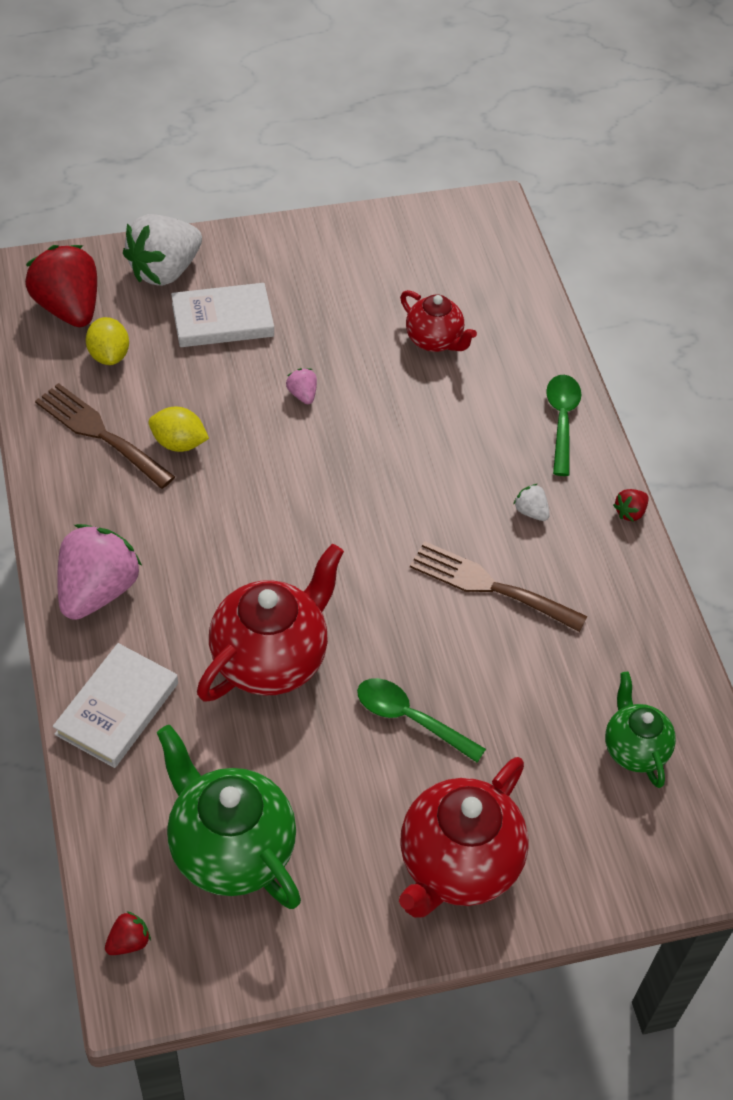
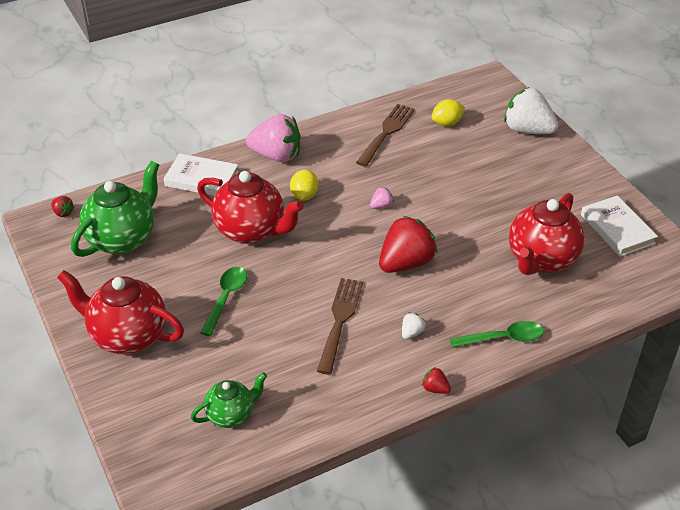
camera: 80 degrees right, 10 degrees down
red strawberry [25,245,97,327] -> red strawberry moved to [379,216,437,273]
yellow lemon [149,407,209,452] -> yellow lemon moved to [290,169,319,201]
white book [171,283,274,347] -> white book moved to [581,195,658,257]
pink strawberry [286,368,317,404] -> pink strawberry moved to [370,187,394,209]
red teapot [400,290,477,352] -> red teapot [509,193,585,275], size x1.73

